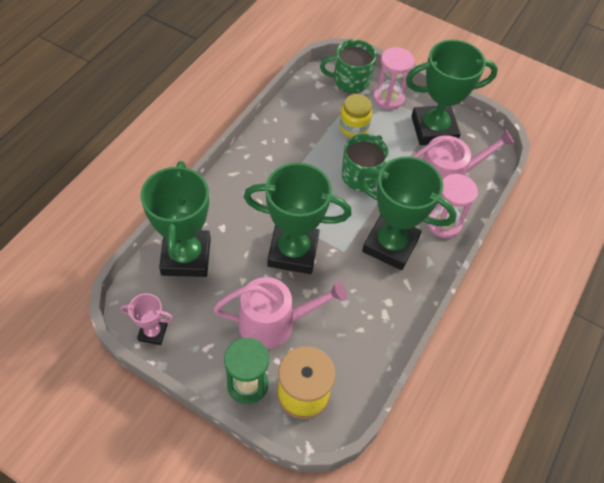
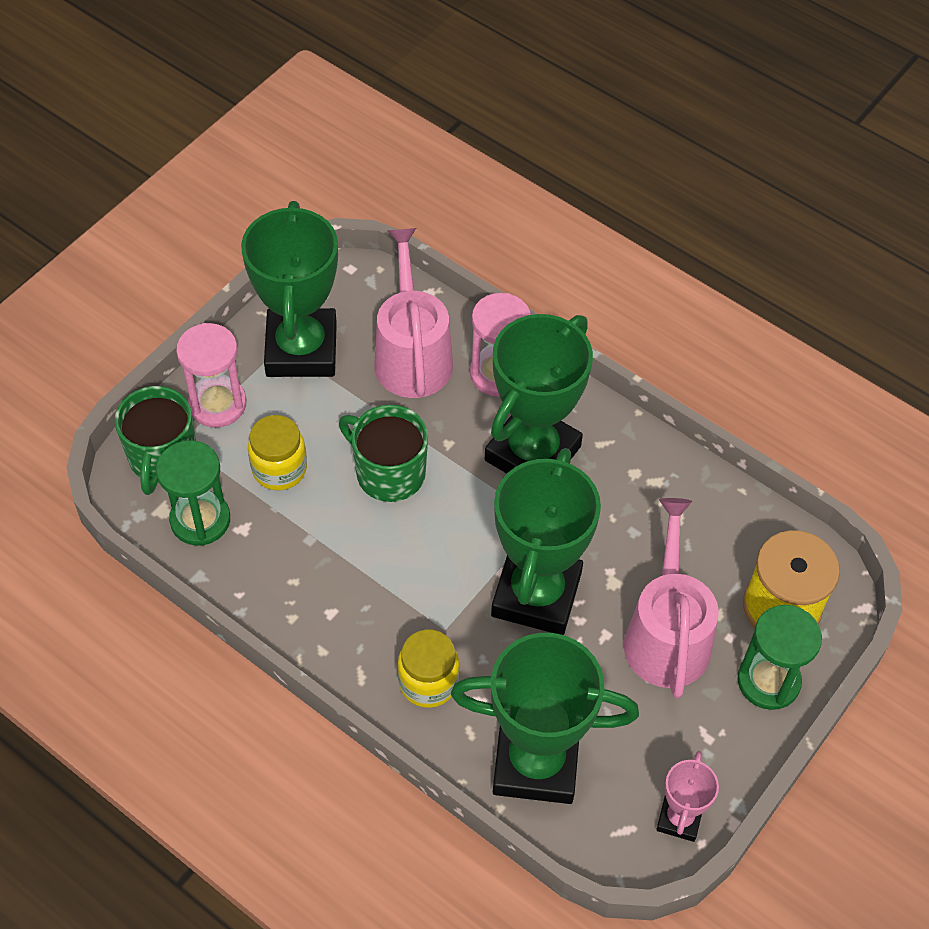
camera: 80 degrees left, 0 degrees up
none -> green hourglass [156,440,230,546]
none -> yellow jar [397,629,459,708]

